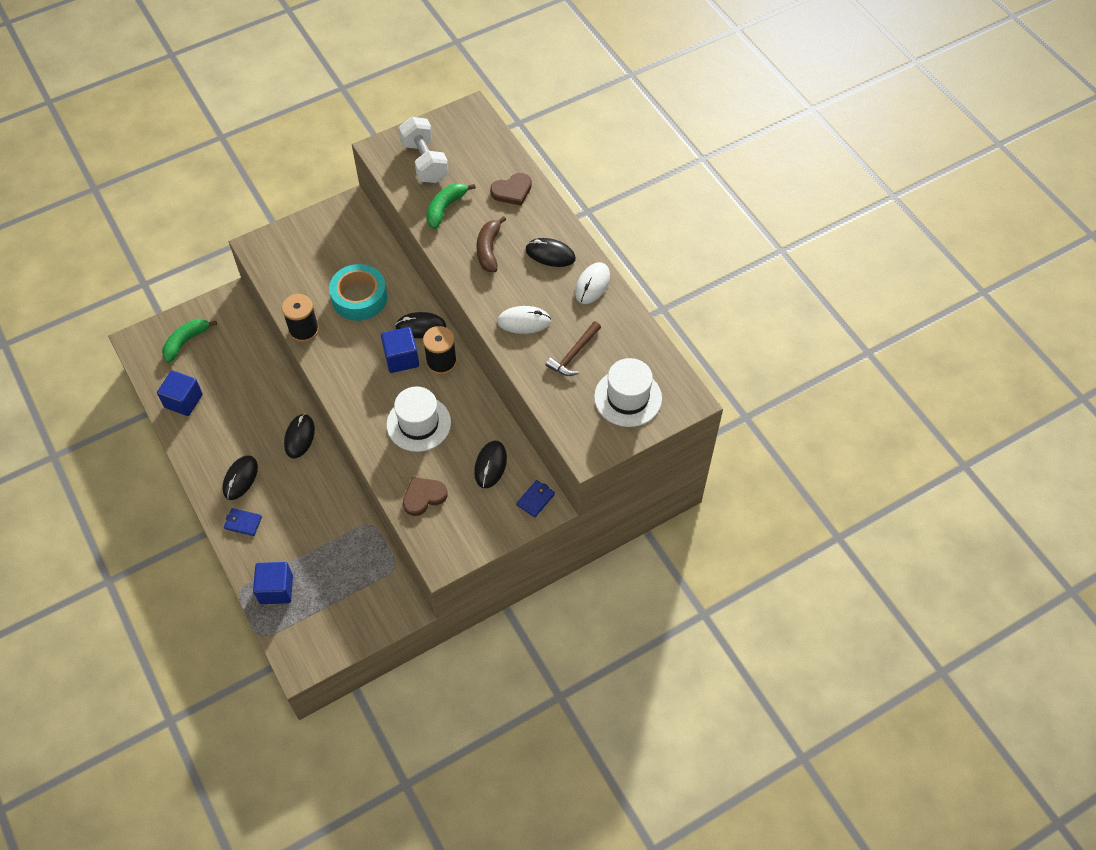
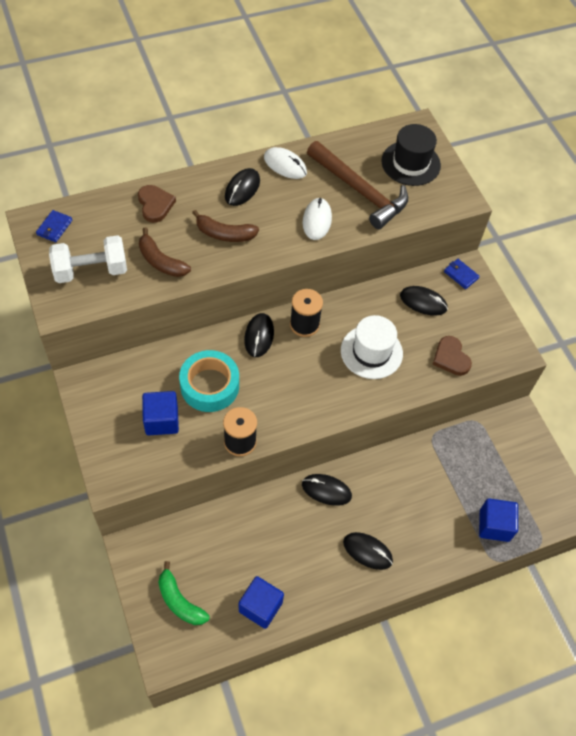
camera: 85 degrees left, 0 degrees up
blue wallet [224,508,262,536] -> blue wallet moved to [36,210,72,242]
blue cube [381,327,419,373] -> blue cube moved to [142,391,179,435]
green banana [426,183,476,229] -> brown banana [139,228,191,277]
brown hammer [546,321,601,376] -> brown hammer [307,141,408,229], size x1.84
white hat [594,358,662,427] -> black hat [381,124,441,186]

